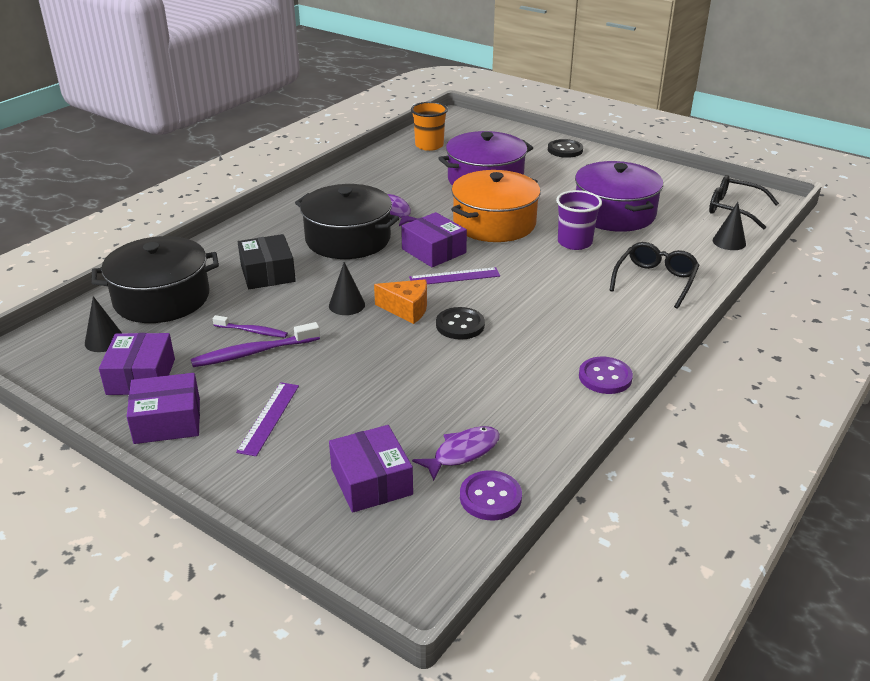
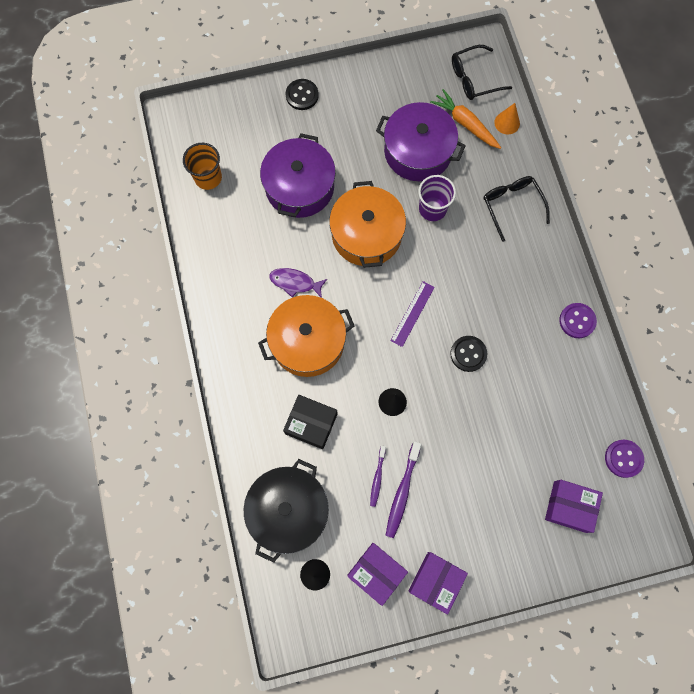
camera: 50 degrees left, 40 degrees up
purple toothbrush [213,315,288,338] -> purple toothbrush turned 135 degrees clockwise [370,446,386,507]
purple ruler [236,382,299,456] -> none
black pot [295,184,399,259] -> orange pot [258,295,354,377]
orange cheese [374,279,427,324] -> none
purple box [401,212,467,267] -> none
purple fish [412,426,500,481] -> none
black cone [713,202,746,250] -> orange cone [494,103,520,134]
none -> orange carrot [430,89,501,149]

